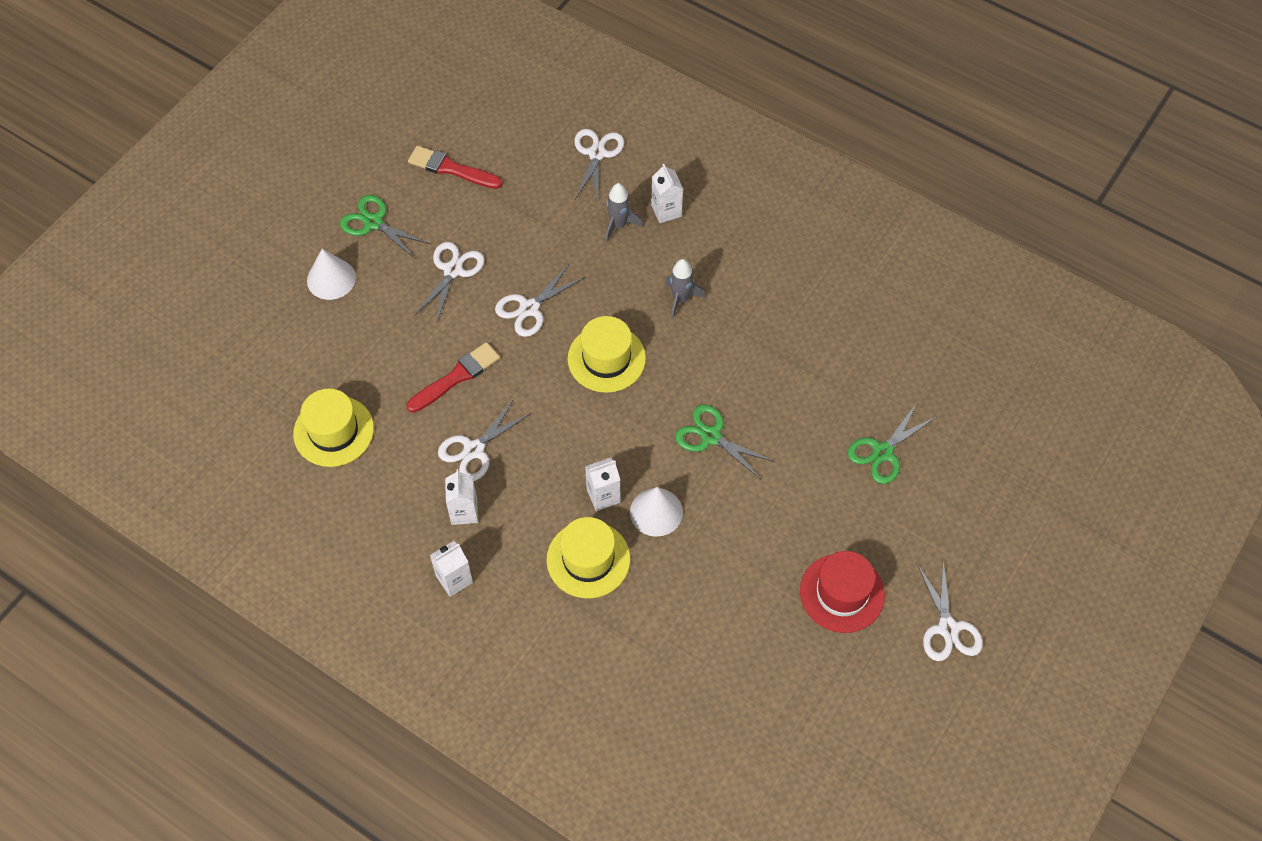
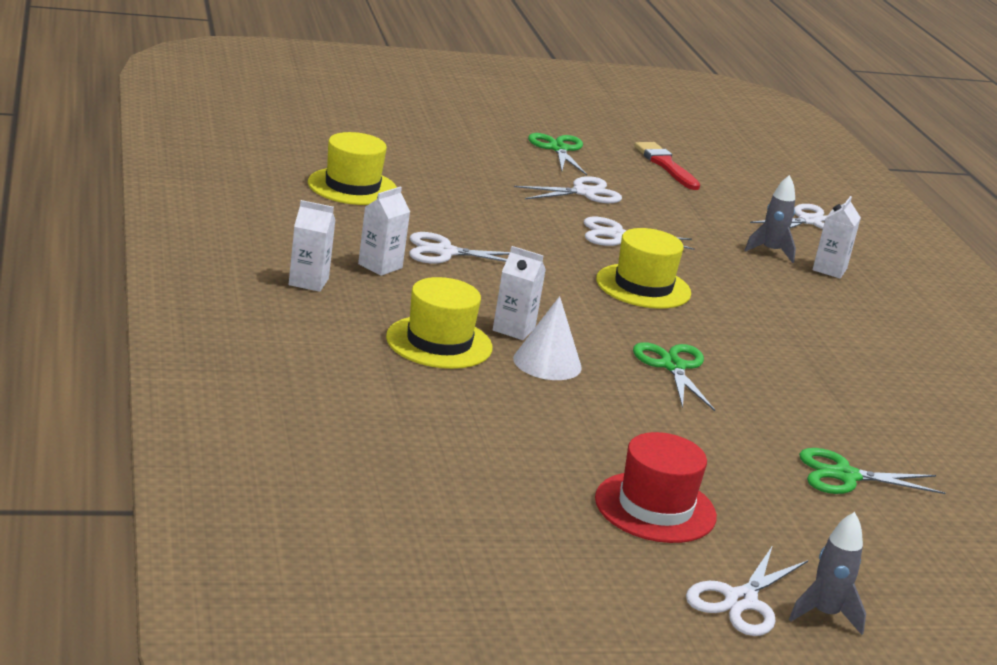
camera: 40 degrees right, 35 degrees down
white cone [307,249,356,300] -> none
red brush [407,342,500,413] -> none
grey rocket [665,259,705,319] -> grey rocket moved to [789,512,866,635]

